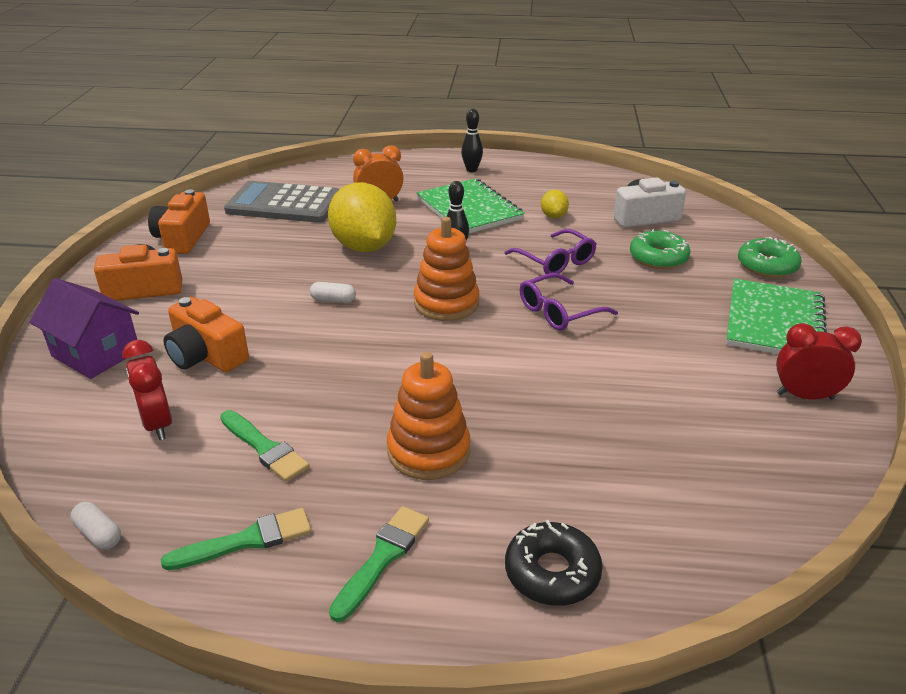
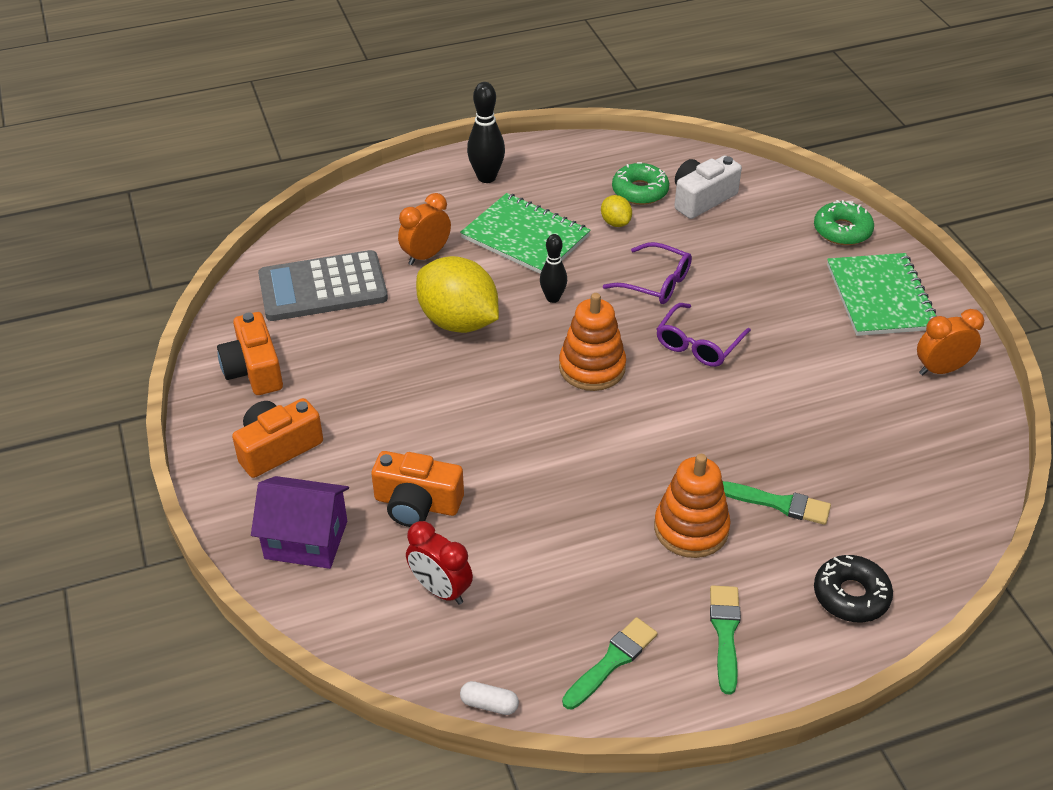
camera: 25 degrees left, 10 degrees up
green brush [220,410,310,482] -> green brush moved to [723,481,831,525]
white capsule [310,282,356,303] -> none
black bowling pin [461,109,483,172] -> black bowling pin [467,82,505,183], size x1.50
green donut [630,229,691,269] -> green donut moved to [612,162,669,205]
red clock [776,323,862,400] -> orange clock [917,309,984,375]

